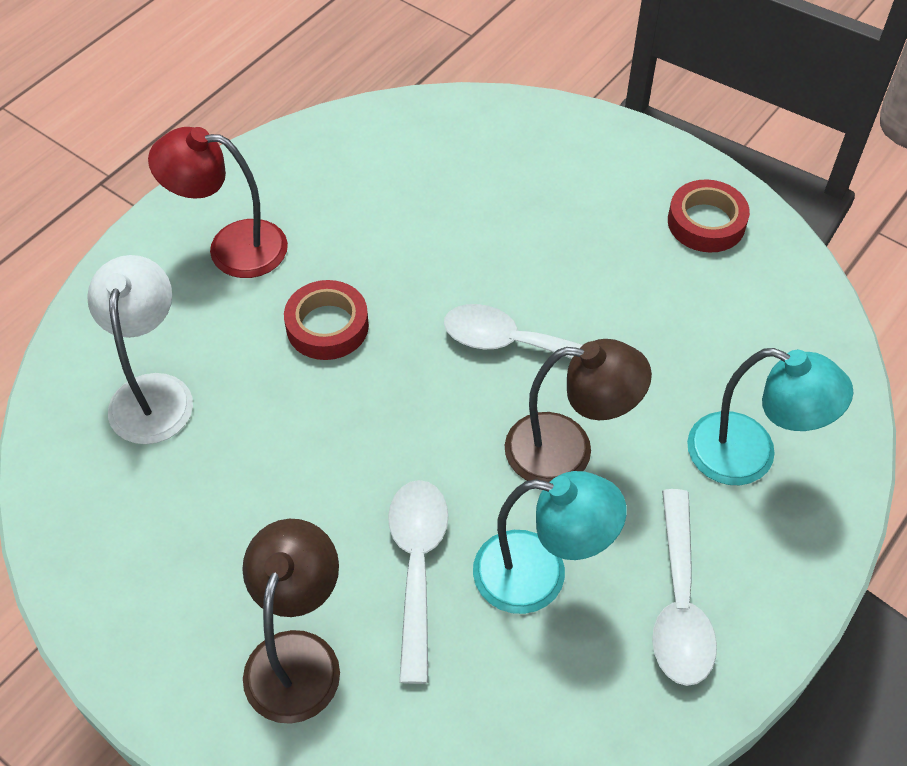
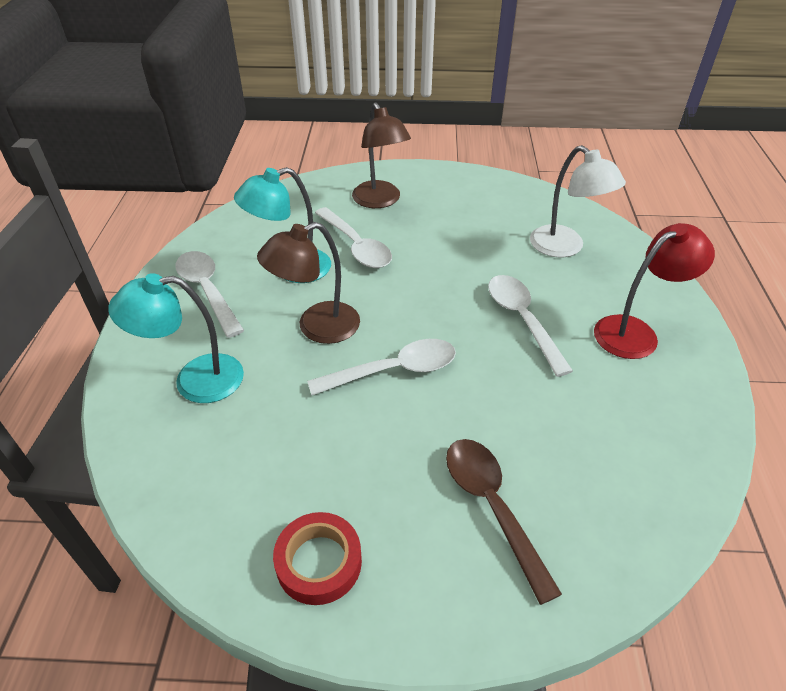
camera: 145 degrees right, 10 degrees down
red tape [284,280,369,360] -> white spoon [488,275,573,377]
none -> brown spoon [446,439,562,605]

